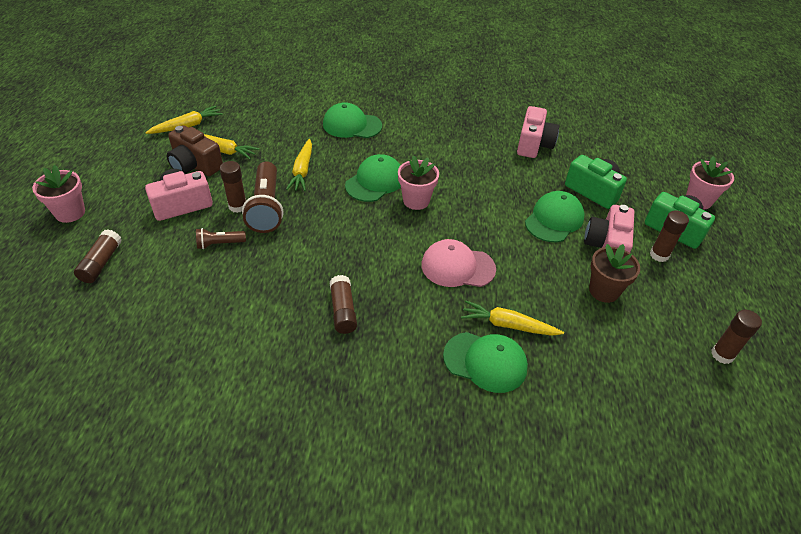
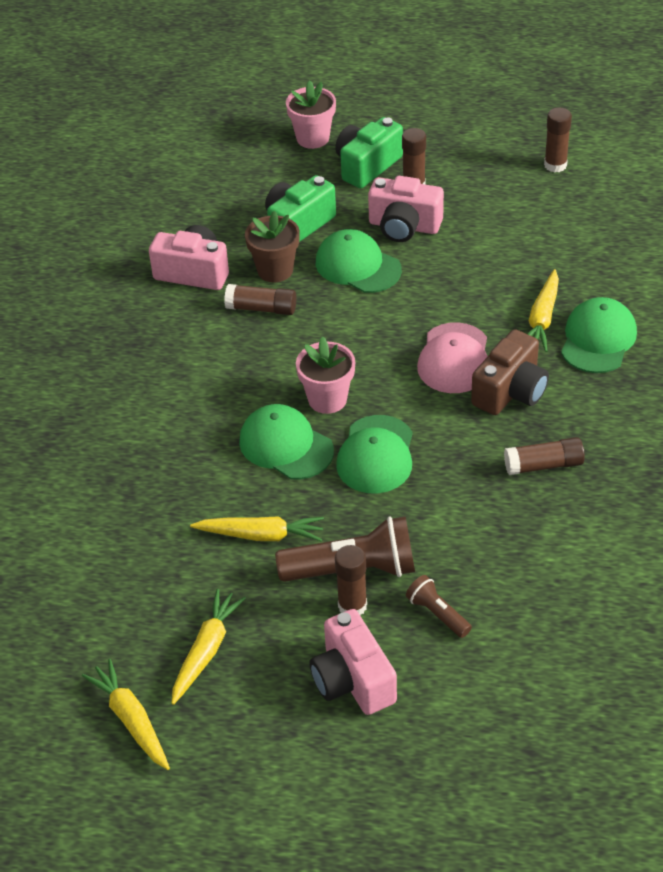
camera: 85 degrees left, 0 degrees up
pink flower pot [32,165,85,223] -> none
brown glue stick [74,229,122,283] -> brown glue stick moved to [224,284,296,315]
brown camera [167,125,223,176] -> brown camera moved to [471,329,549,415]
brown flashlight [196,228,246,249] -> brown flashlight turned 150 degrees clockwise [406,575,472,638]
green cap [323,102,382,138] -> green cap moved to [336,415,413,493]
brown flower pot [589,244,640,303] -> brown flower pot moved to [245,211,300,282]

